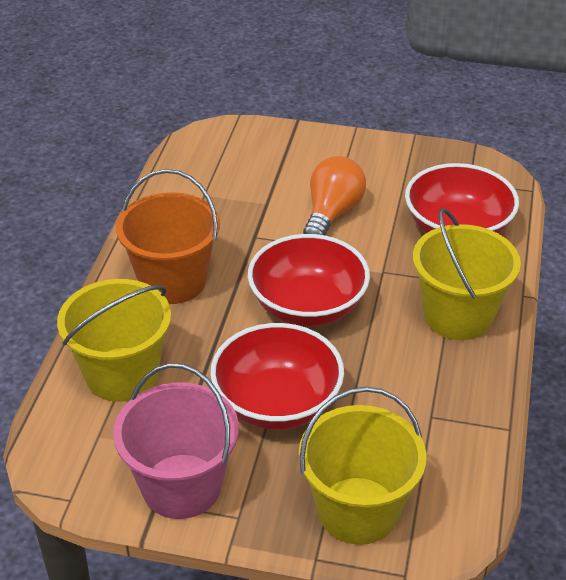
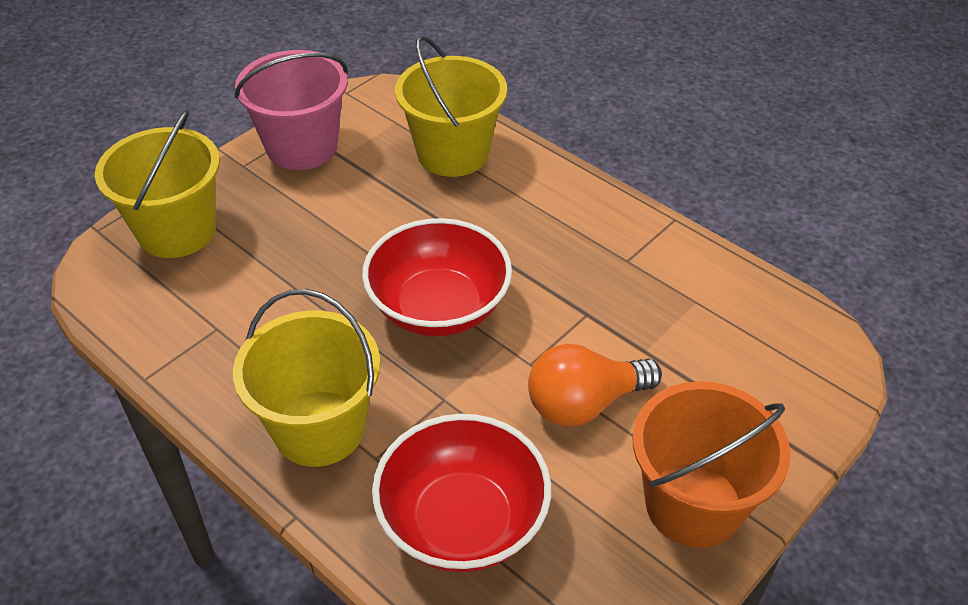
camera: 120 degrees right, 5 degrees up
orange bucket [116,169,220,304] -> orange bucket moved to [632,381,791,548]
red bowl [210,323,344,430] -> none
orange light bulb [303,156,366,235] -> orange light bulb turned 105 degrees clockwise [528,344,662,427]

